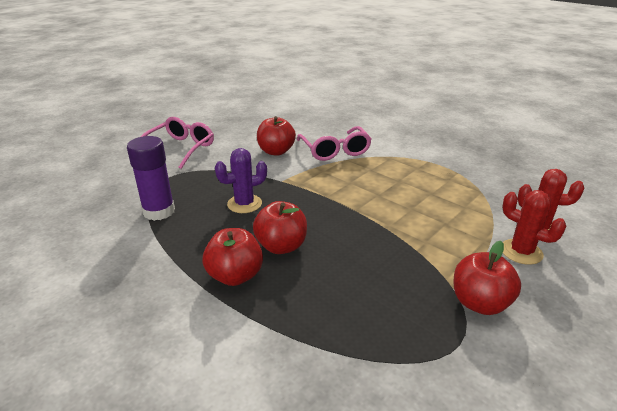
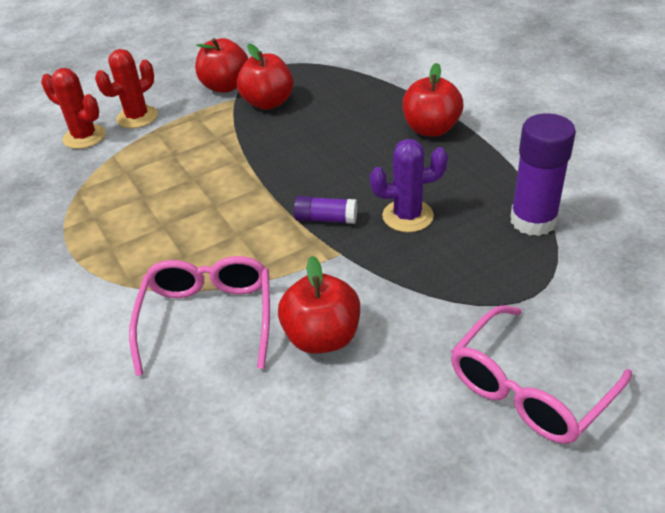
camera: 160 degrees left, 10 degrees up
red apple [253,201,307,254] -> red apple moved to [237,44,294,110]
red cactus [502,190,566,265] -> red cactus turned 75 degrees clockwise [95,49,158,128]
none -> purple glue stick [294,196,357,224]

